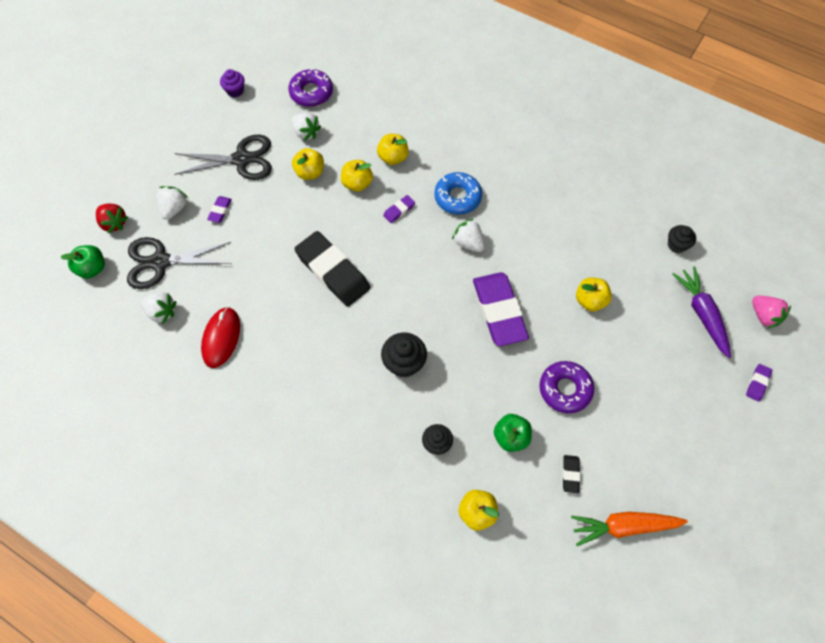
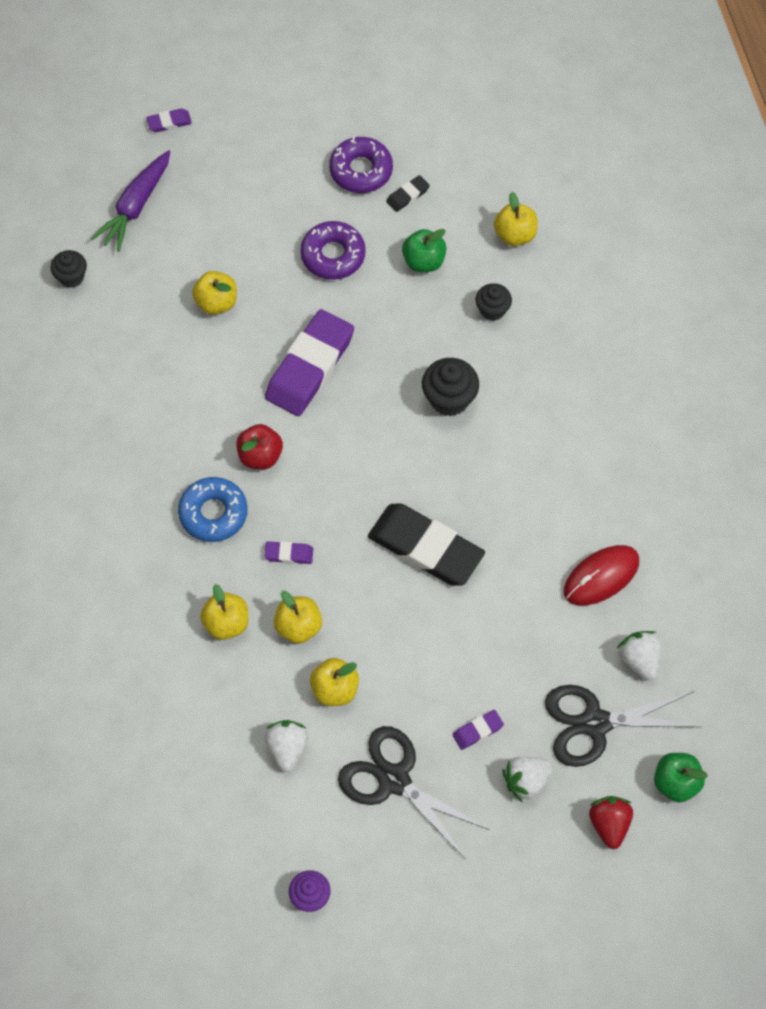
camera: 135 degrees left, 0 degrees up
black scissors [127,237,232,289] -> black scissors turned 135 degrees clockwise [545,685,701,767]
purple donut [288,68,333,107] -> purple donut moved to [329,136,393,193]
black eraser [294,231,370,307] -> black eraser turned 60 degrees counterclockwise [368,503,485,586]
white strawberry [452,219,485,252] -> red apple [236,424,283,469]
orange carrot [571,512,688,546] -> none
pink strawberry [752,296,791,328] -> none

